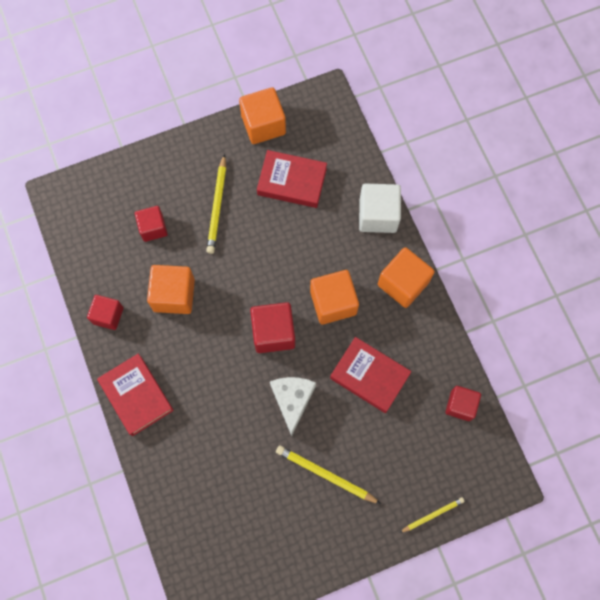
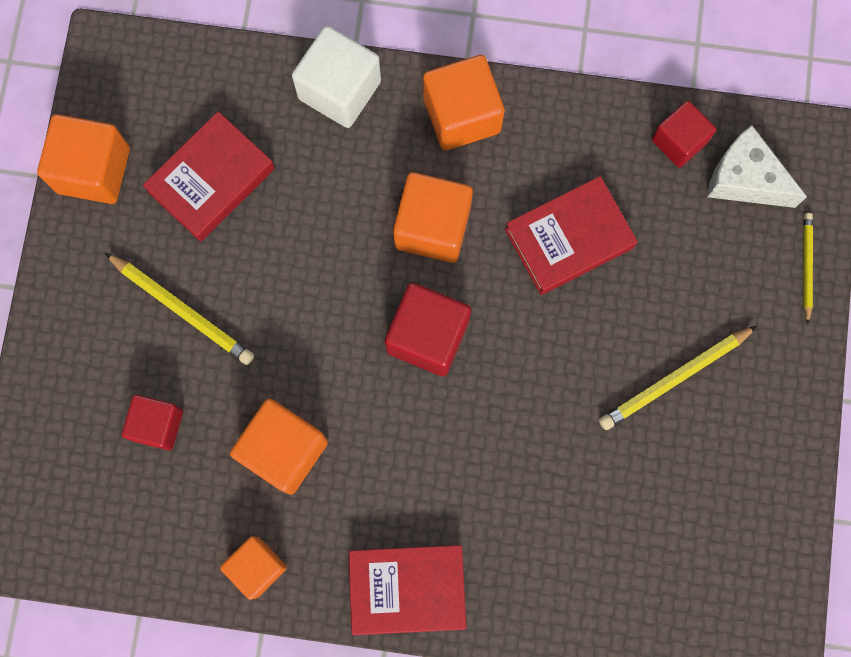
camera: 60 degrees left, 5 degrees up
red cube [87,295,124,330] -> orange cube [220,536,287,600]
white cheese [270,377,316,436] -> white cheese moved to [707,125,807,208]

